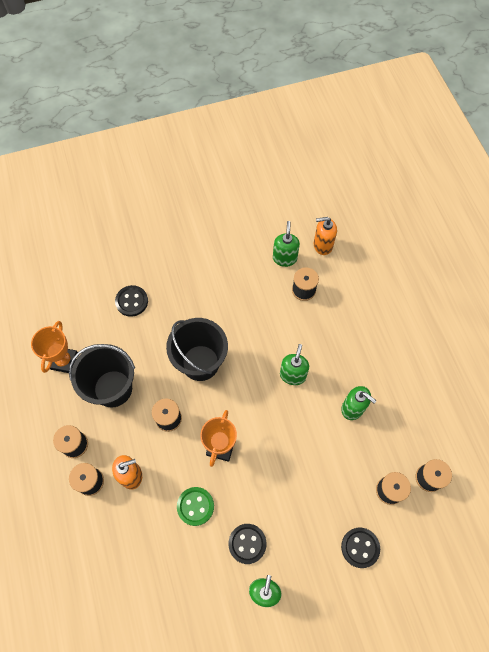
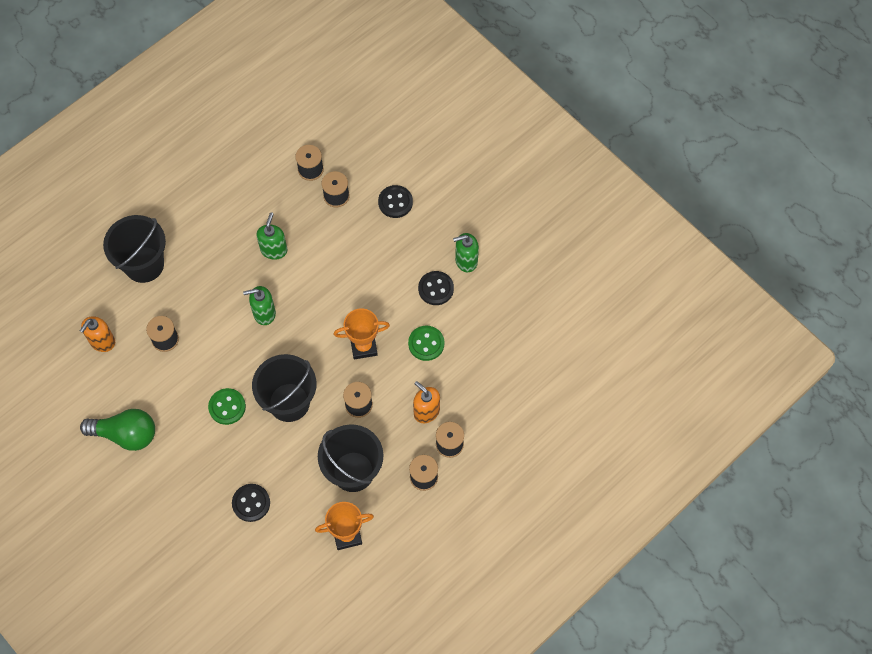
camera: 115 degrees left, 0 degrees up
green soap dispenser [273,221,300,267] -> none
orange soap dispenser [314,217,337,255] -> orange soap dispenser turned 60 degrees clockwise [80,316,115,352]
none -> green light bulb [80,409,155,451]
none -> black bucket [103,215,166,283]
none -> green button [208,388,246,425]

